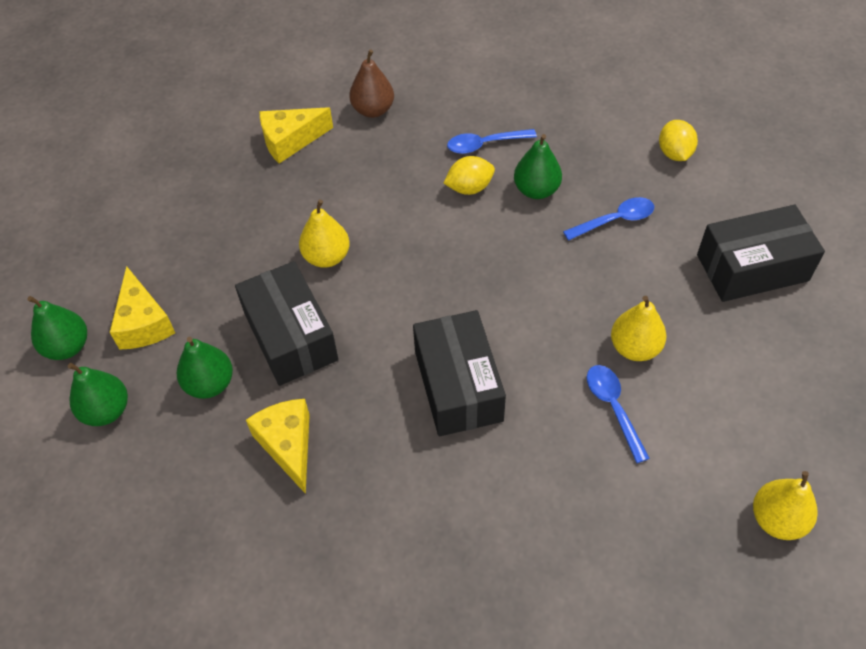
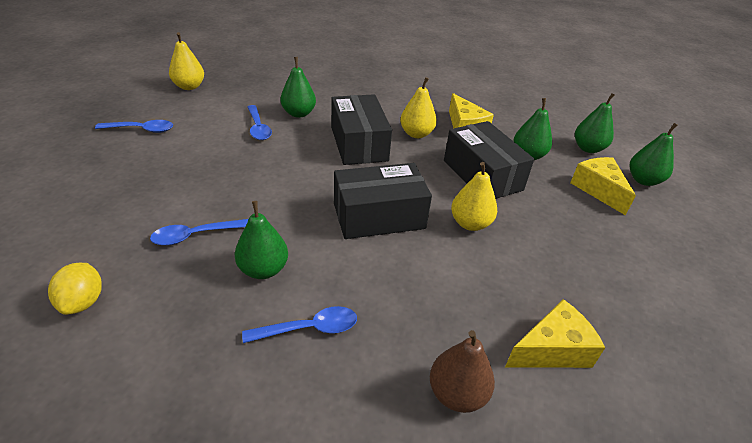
camera: 175 degrees right, 15 degrees down
yellow lemon [444,156,495,195] -> none
yellow pear [611,296,666,361] -> yellow pear moved to [400,77,437,138]
black box [697,205,825,302] -> black box moved to [334,163,432,239]
none -> blue spoon [95,120,173,133]
none -> green pear [280,57,316,118]

